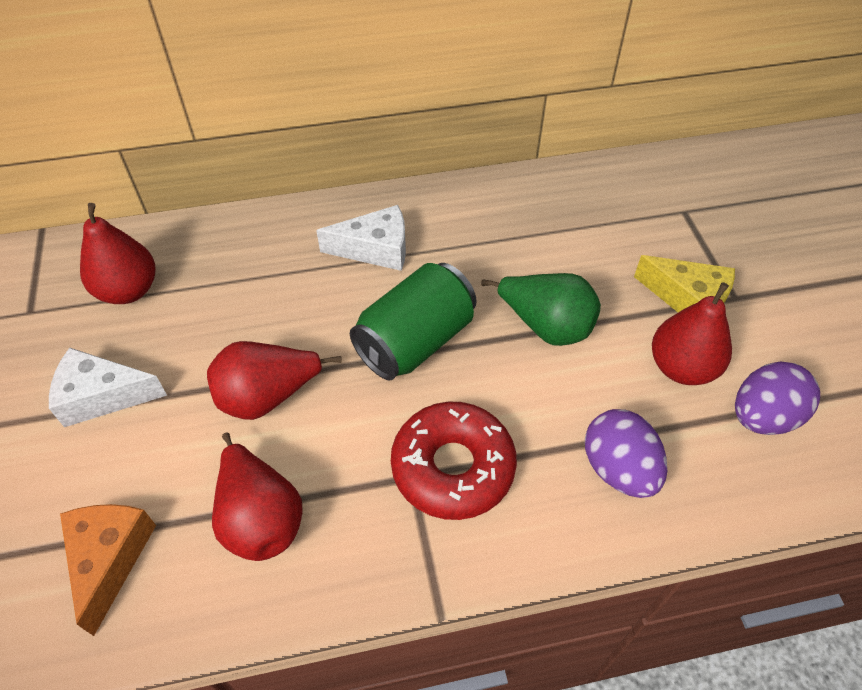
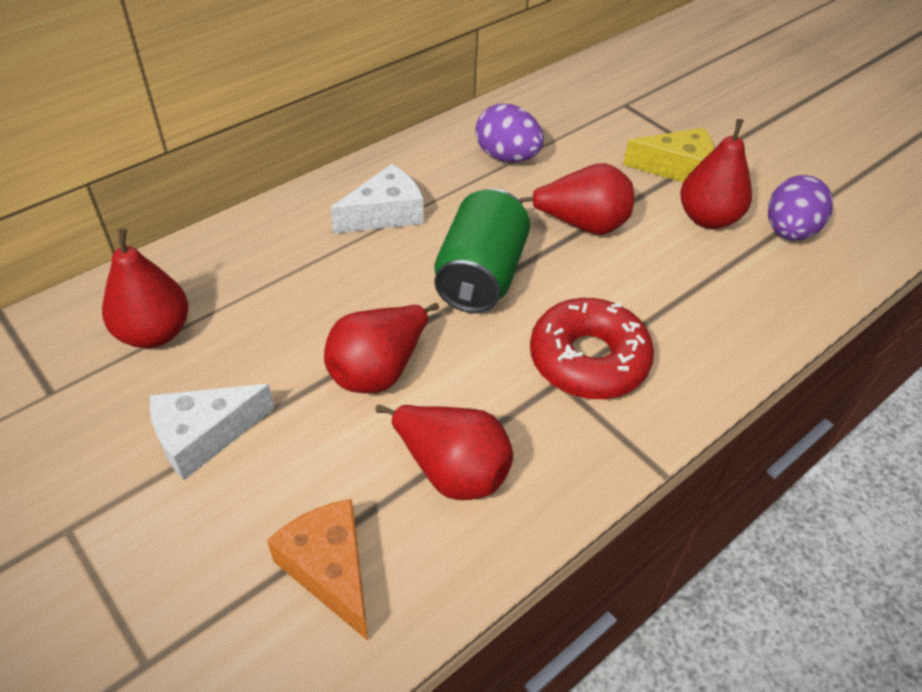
camera: 30 degrees left, 5 degrees down
green pear [481,273,601,346] -> red pear [518,163,634,235]
purple egg [585,409,667,498] -> purple egg moved to [475,104,544,162]

